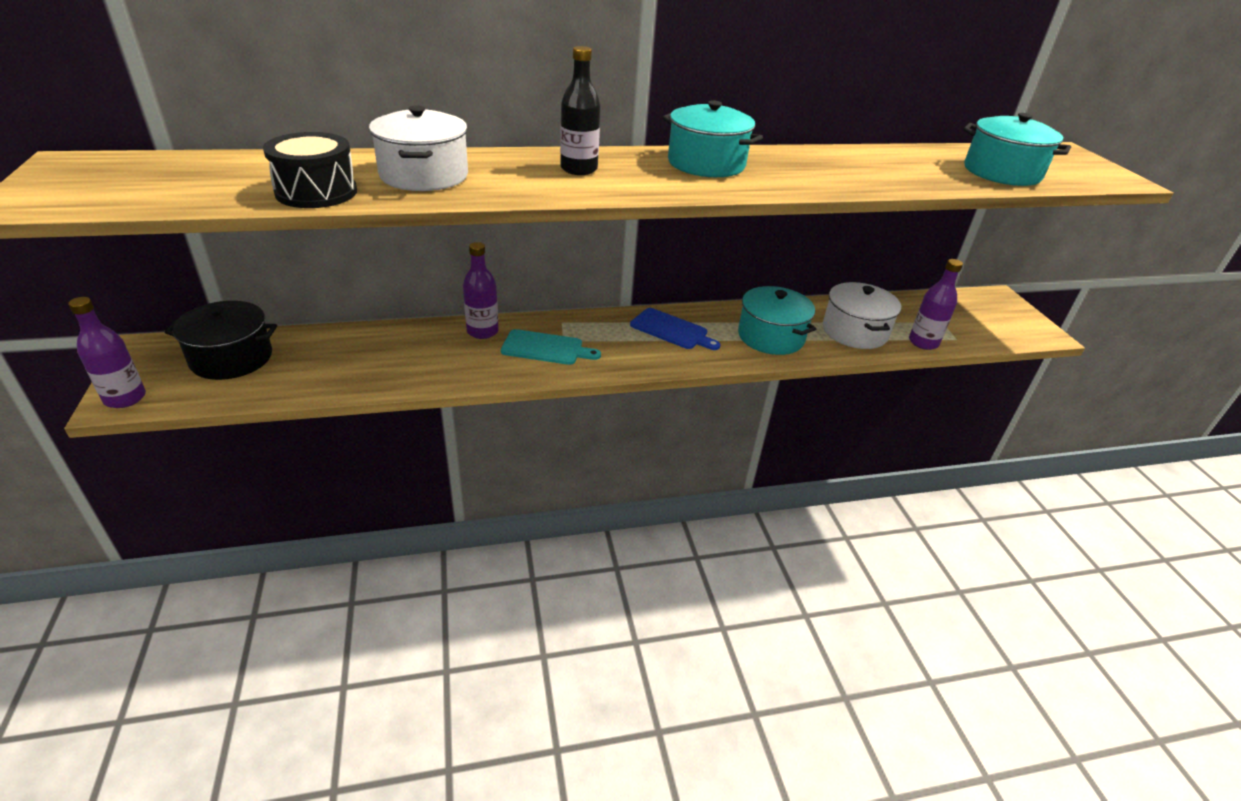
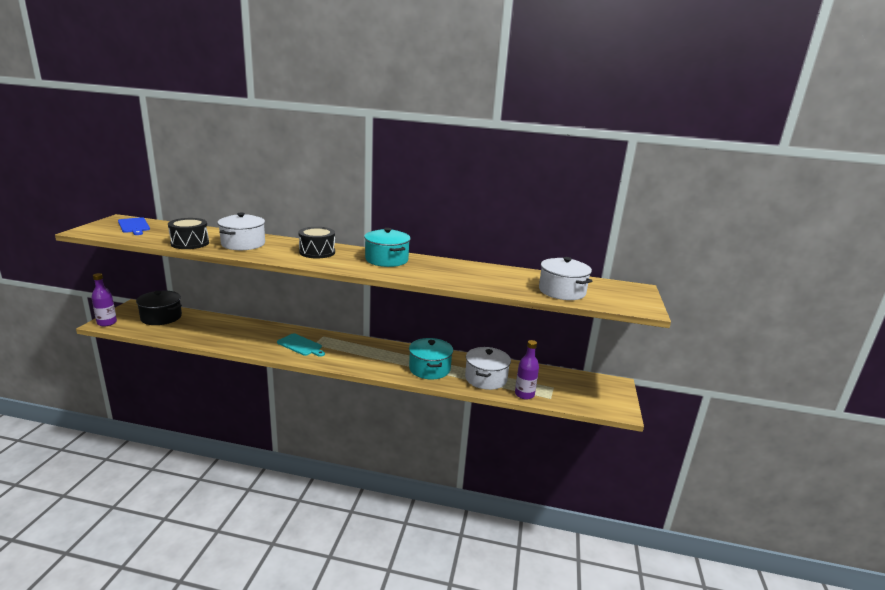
camera: 25 degrees right, 15 degrees down
purple bottle [463,242,499,339] -> none
black bottle [560,46,600,175] -> black drum [298,227,335,258]
blue cutting board [630,308,721,350] -> blue cutting board moved to [118,217,150,235]
turquoise pot [963,113,1071,186] -> white pot [539,257,593,300]

